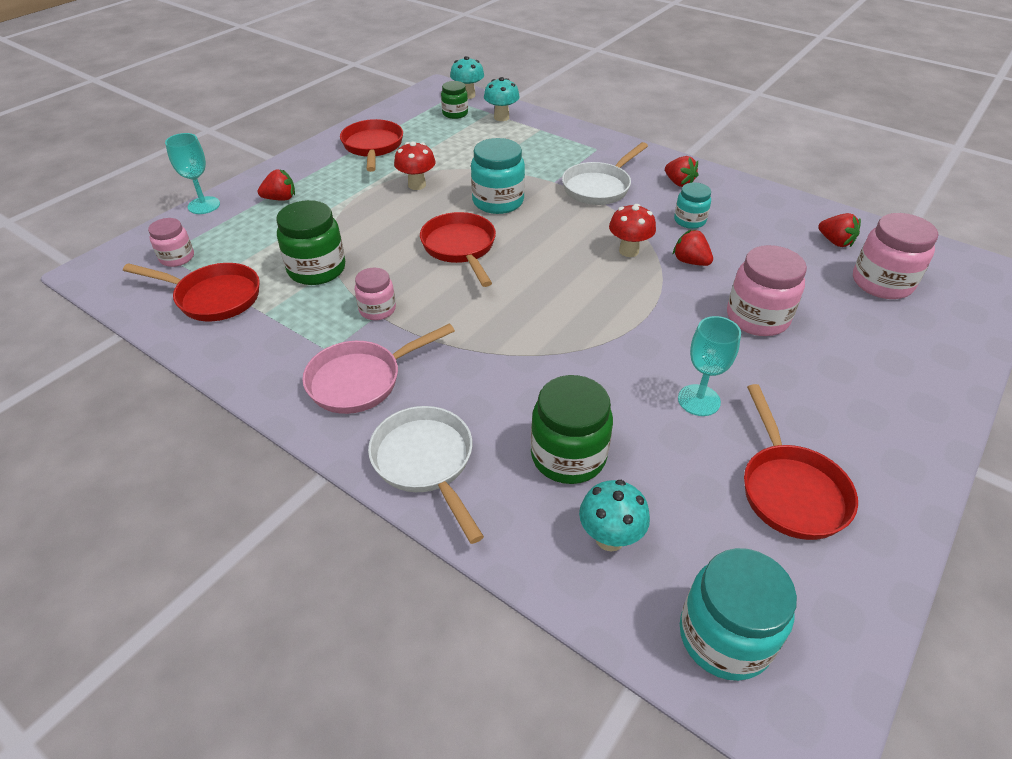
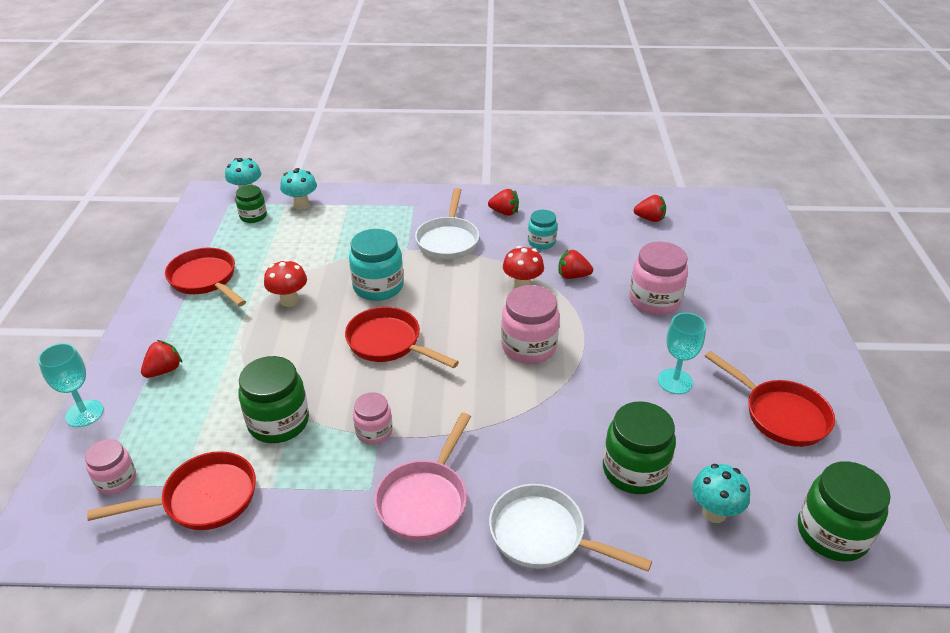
camera: 35 degrees left, 5 degrees down
turquoise jar [680,548,797,681] -> green jar [798,461,891,562]
pink jar [853,213,938,299] -> pink jar moved to [501,285,560,364]

